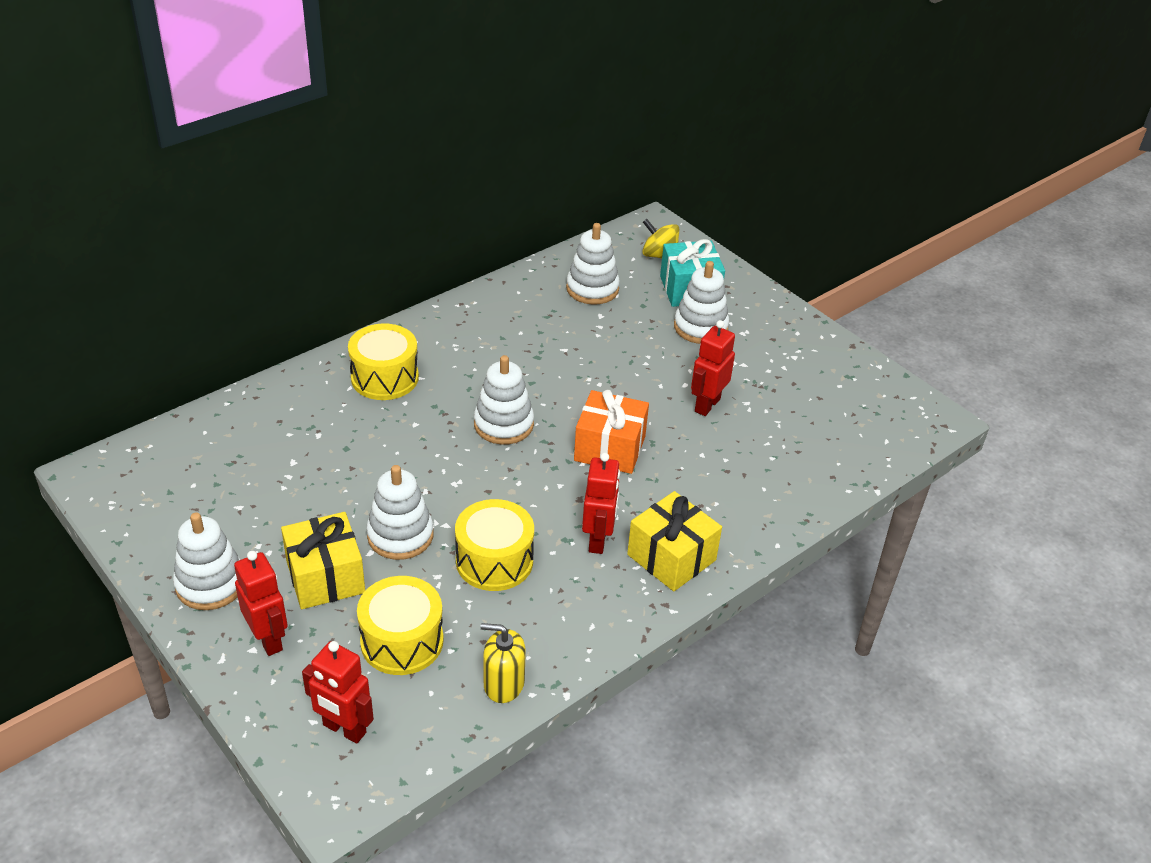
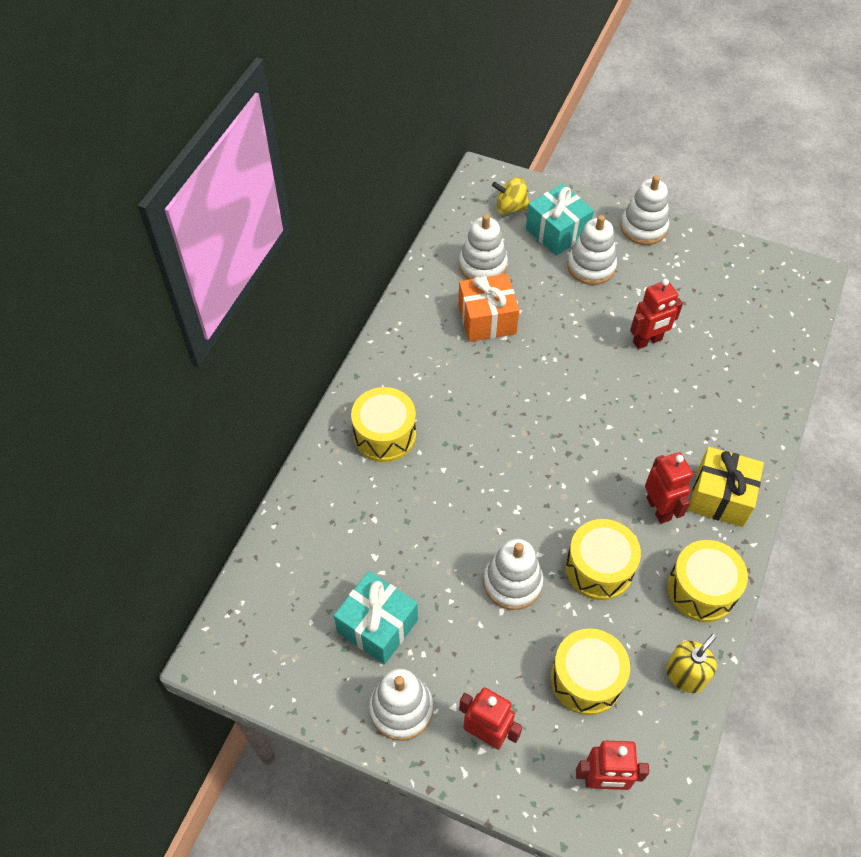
camera: 25 degrees left, 15 degrees up
yellow gift [281,512,365,609] -> none
white stacking toy [474,355,534,445] -> white stacking toy moved to [620,175,669,245]
yellow soap dispenser [481,623,526,703] -> yellow soap dispenser turned 150 degrees clockwise [666,634,717,693]
orange gift [574,390,649,474] -> orange gift moved to [458,274,519,342]
red robot [691,320,735,416] -> red robot turned 120 degrees counterclockwise [630,279,683,349]
none -> turquoise gift [334,571,418,665]
none -> yellow drum [667,540,748,622]

